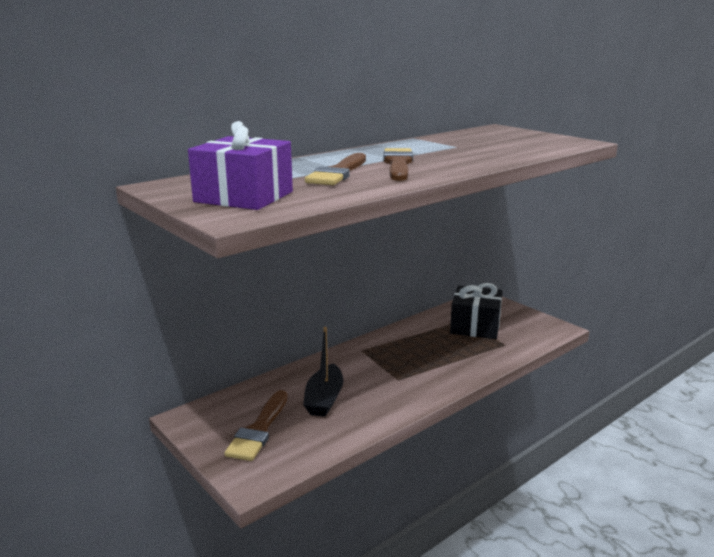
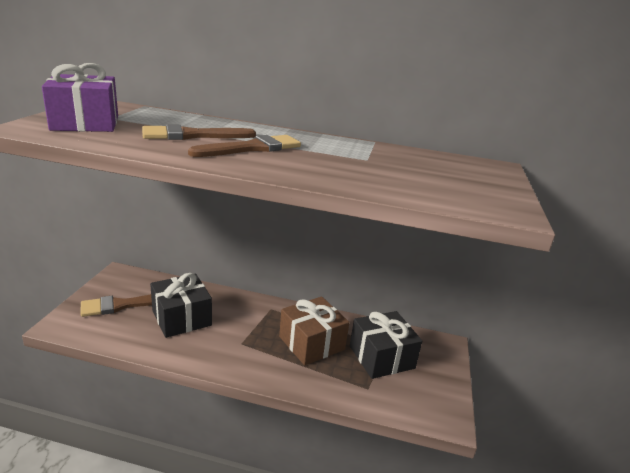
camera: 50 degrees right, 5 degrees up
black boat [303,327,343,417] -> black gift [150,273,212,338]
none -> brown gift [279,297,349,366]

